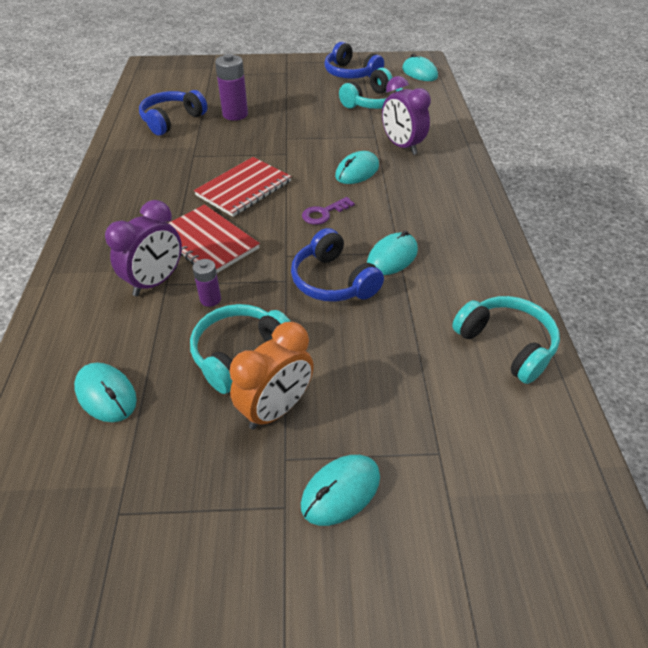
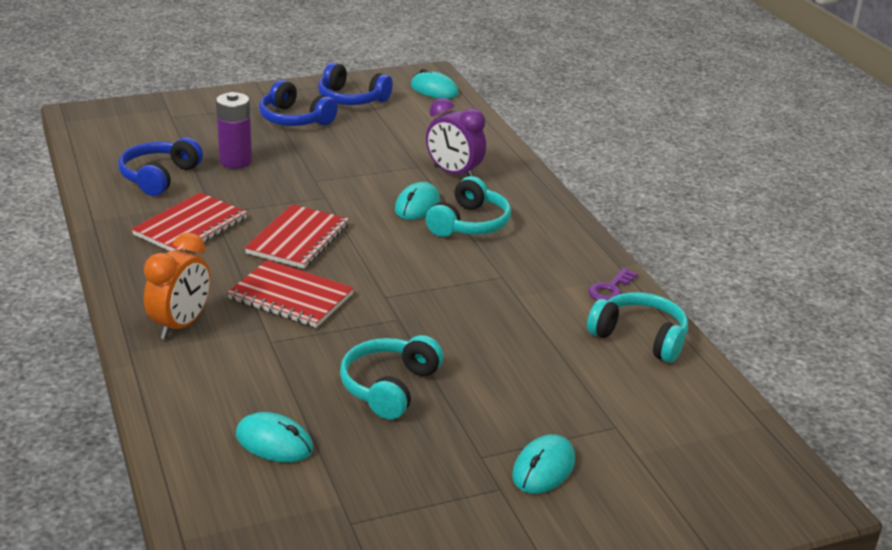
camera: 20 degrees left, 15 degrees down
purple clock [105,200,182,296] -> none
purple battery [193,259,221,307] -> none
orange clock [229,322,314,430] -> orange clock moved to [144,233,210,339]
blue headphones [291,228,384,302] -> blue headphones moved to [259,80,338,126]
purple key [302,197,355,225] -> purple key moved to [588,268,638,300]
turquoise headphones [339,68,403,109] -> turquoise headphones moved to [426,176,511,237]
turquoise mouse [367,231,418,275] -> none
none -> red notebook [131,192,247,252]

